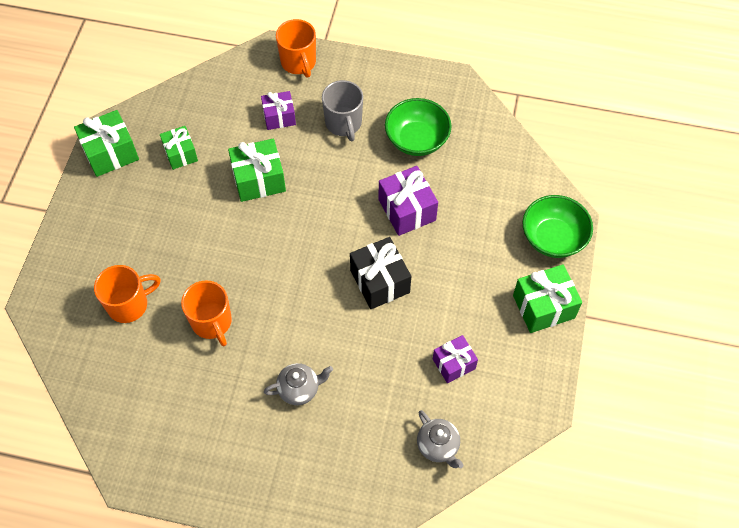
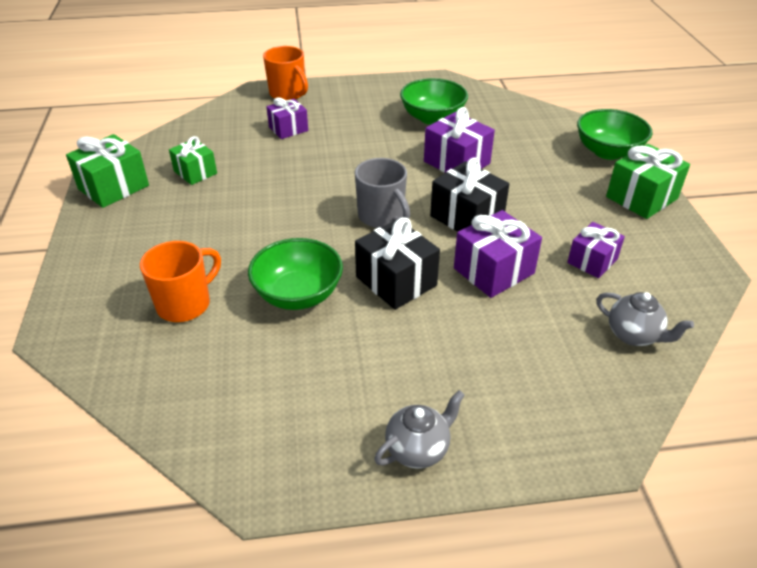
camera: 20 degrees left, 20 degrees down
orange mug [181,280,232,346] -> green bowl [248,238,343,310]
green gift [228,139,286,202] -> none
grey teapot [264,363,333,405] -> grey teapot moved to [374,390,465,469]
grey mug [322,80,363,141] -> grey mug moved to [355,158,410,228]
none -> black gift [355,217,440,310]
none -> purple gift [454,210,542,298]

